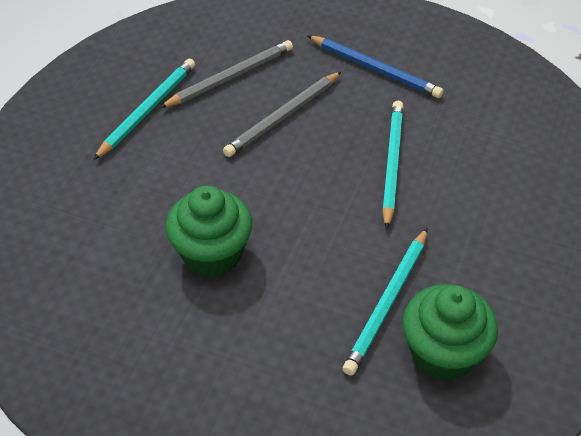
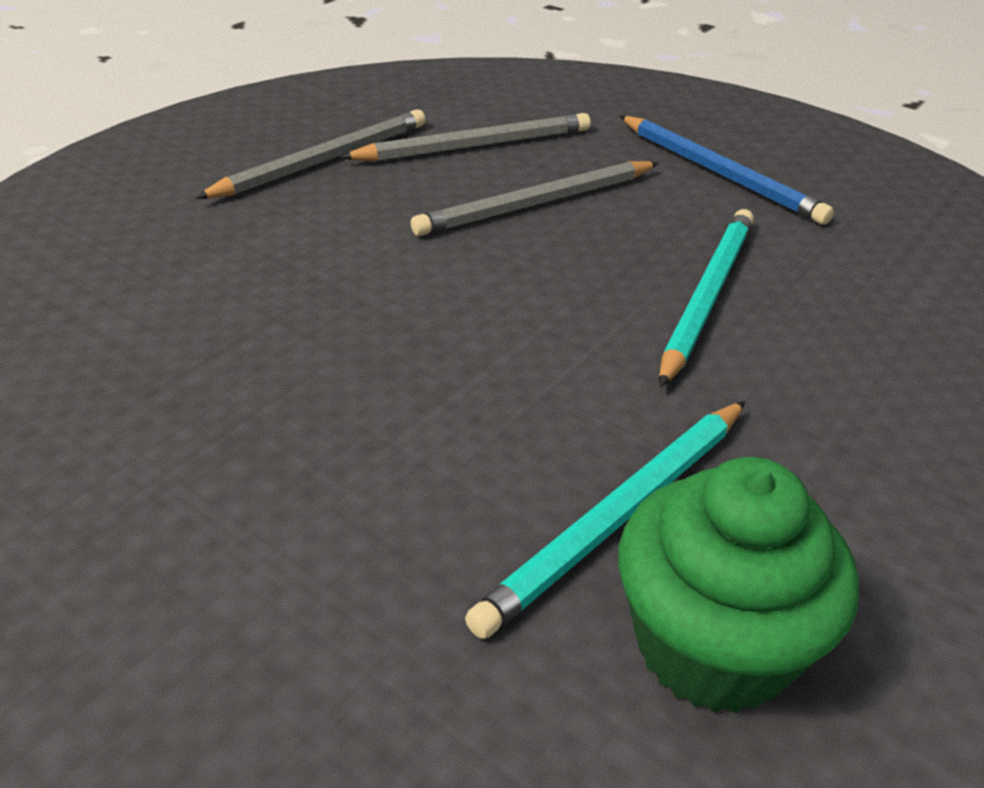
camera: 15 degrees right, 10 degrees down
turquoise pencil [93,59,195,160] -> grey pencil [195,109,426,199]
green cupcake [166,186,252,277] -> none

